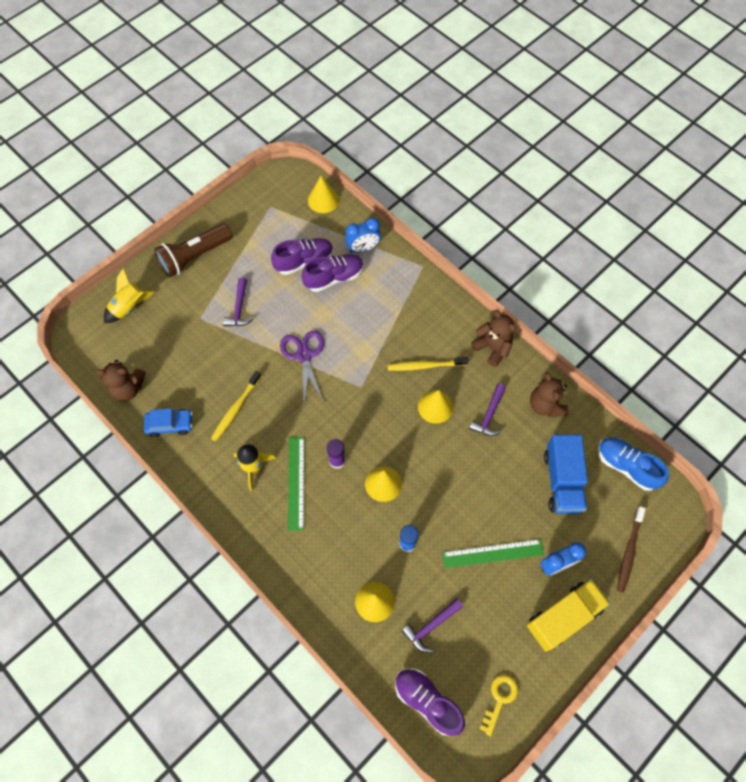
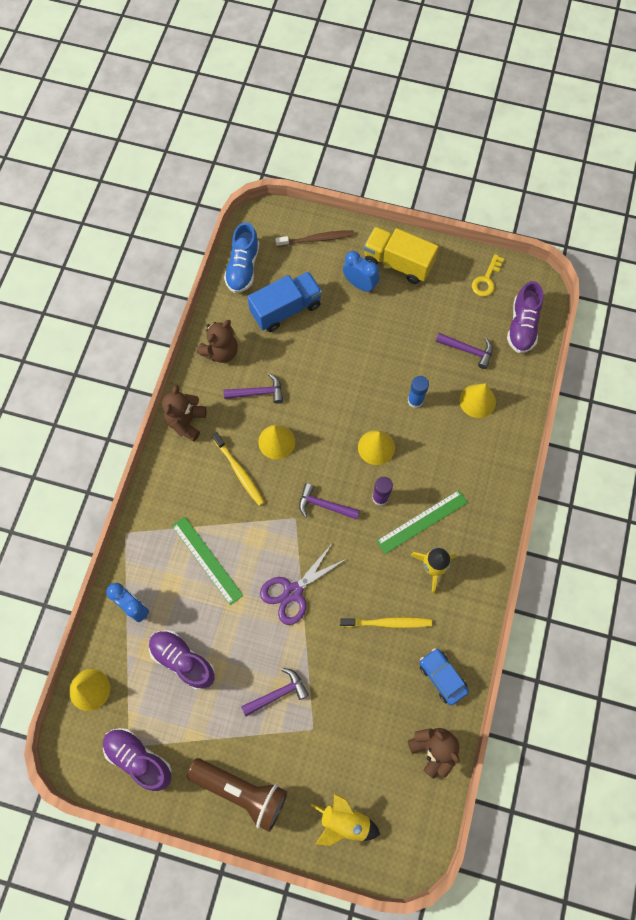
camera: 120 degrees left, 5 degrees up
purple shoe [302,254,363,292] -> purple shoe moved to [103,728,172,791]
green ruler [442,539,544,568] -> green ruler moved to [172,516,243,605]
yellow key [479,675,518,736] -> yellow key turned 60 degrees counterclockwise [472,254,504,297]
none -> purple hammer [299,483,360,520]

